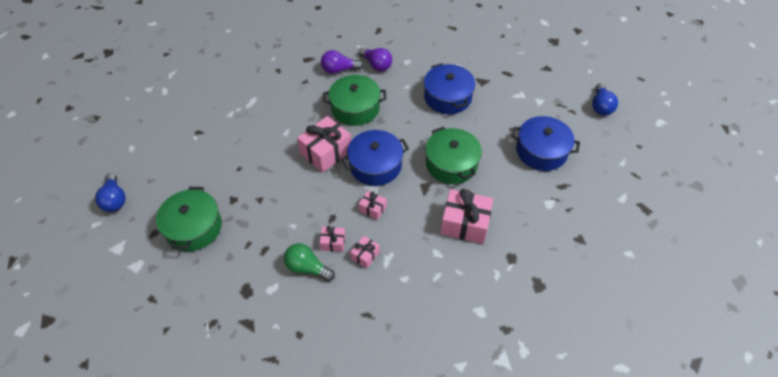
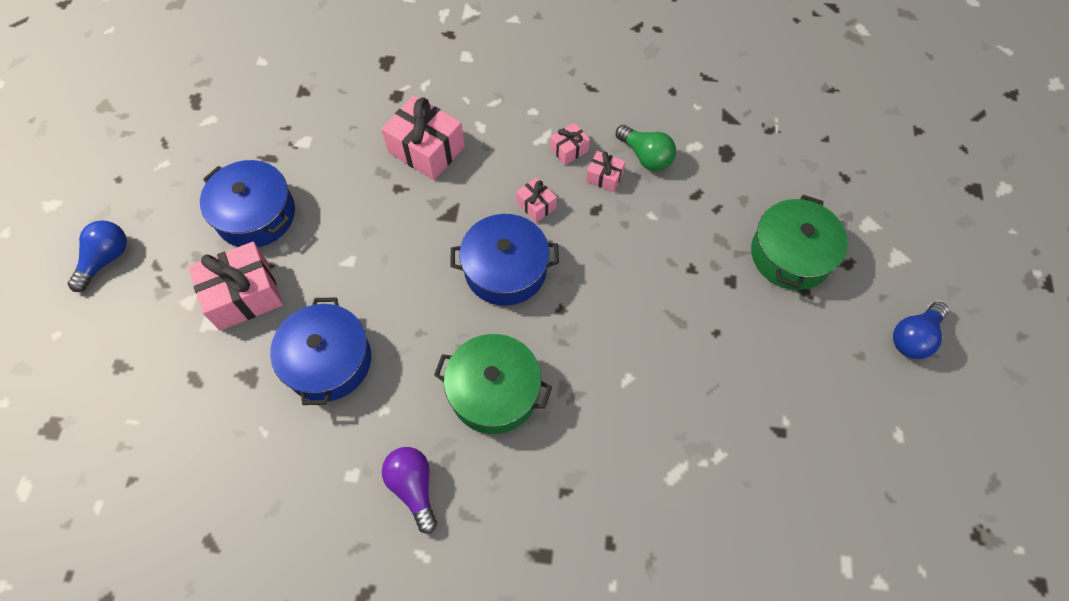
camera: 160 degrees left, 10 degrees up
blue light bulb [95,173,126,212] -> blue light bulb turned 135 degrees counterclockwise [893,302,949,359]
pink gift [297,116,351,173] -> pink gift moved to [188,242,283,331]
purple light bulb [321,50,364,74] -> none
green pot [425,127,482,184] -> none

